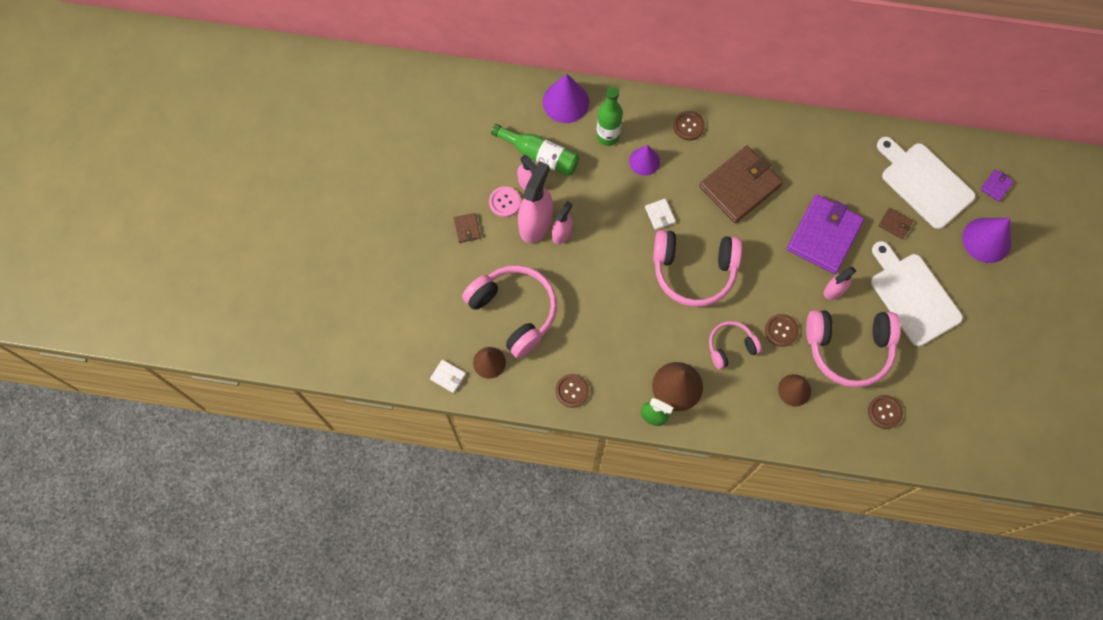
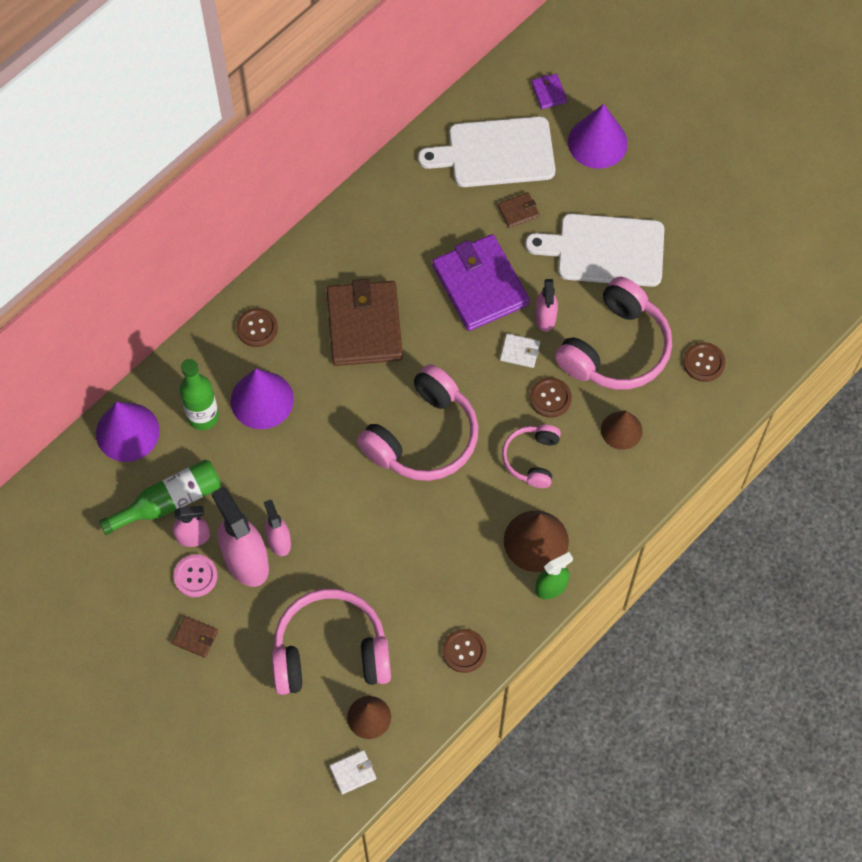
camera: 55 degrees left, 5 degrees down
purple cone [629,145,660,176] -> purple cone [231,369,294,429], size x1.53
white wallet [645,199,676,230] -> white wallet moved to [500,333,540,368]

